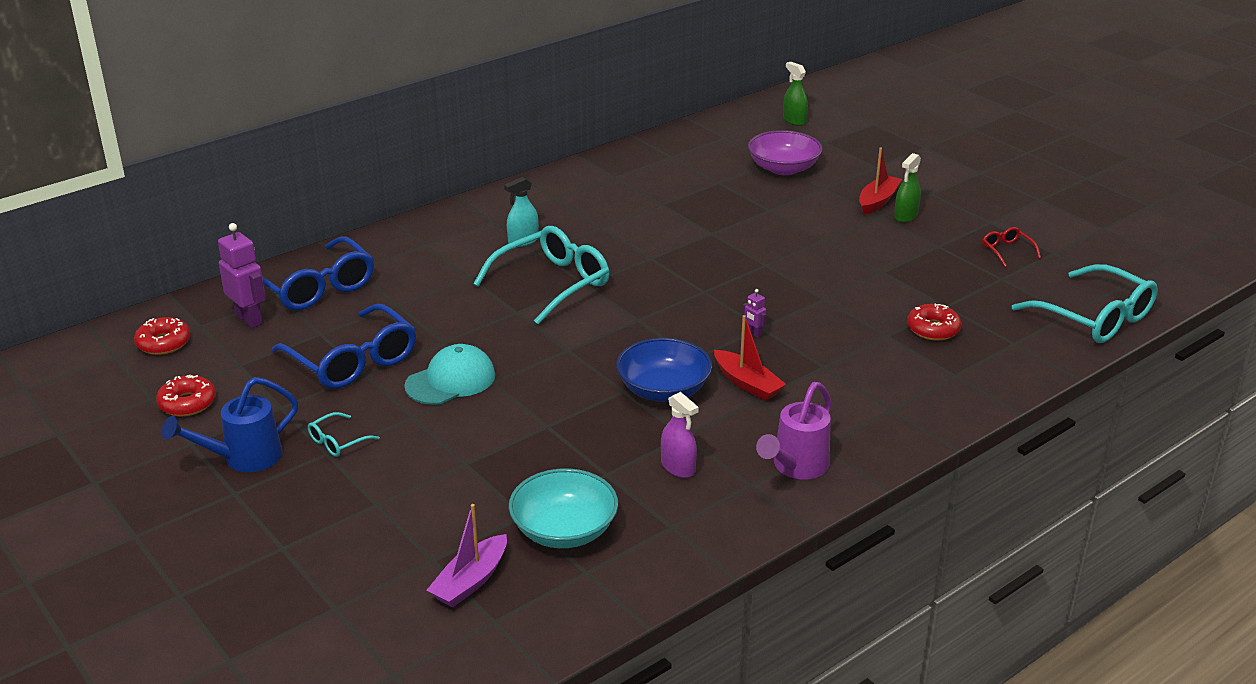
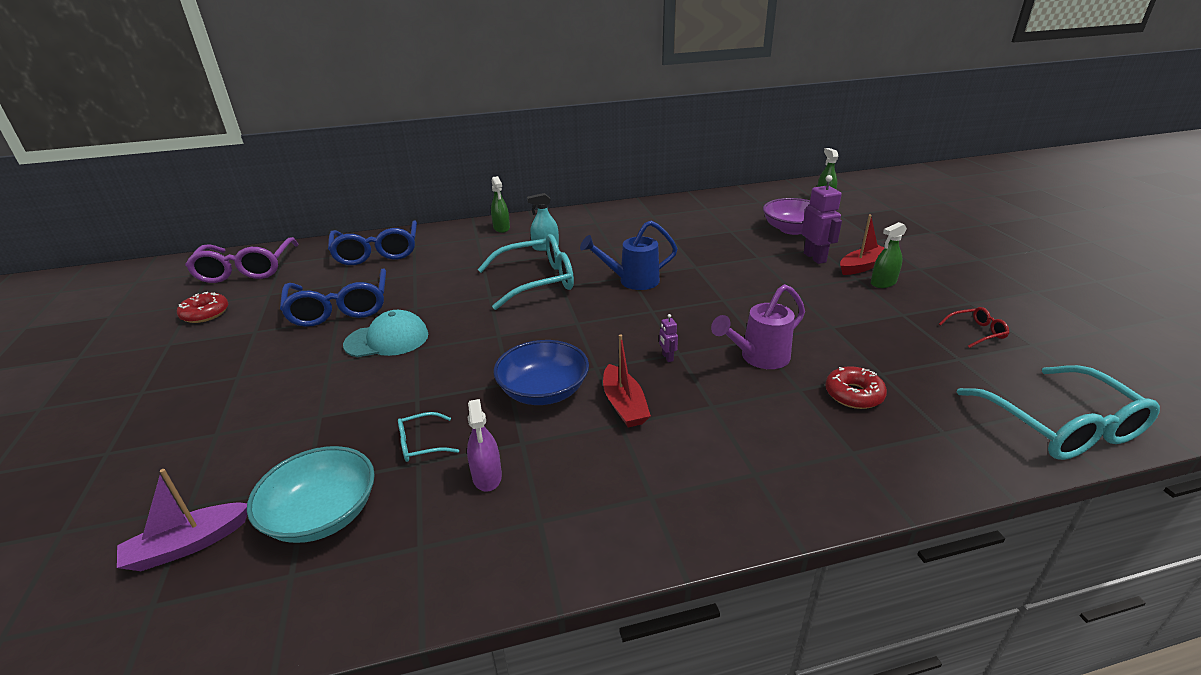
camera: 25 degrees right, 0 degrees up
red donut [134,317,190,355] -> purple glasses [185,237,299,283]
blue watering can [162,377,298,472] -> blue watering can moved to [580,221,678,290]
purple robot [218,223,266,328] -> purple robot moved to [802,175,842,264]
turquoise glasses [308,412,380,457] -> turquoise glasses moved to [398,412,459,462]
purple watering can [756,382,831,480] -> purple watering can moved to [711,284,805,369]
red glasses [982,227,1041,267] -> red glasses turned 75 degrees clockwise [939,307,1009,348]
none -> green spray bottle [491,176,510,233]

